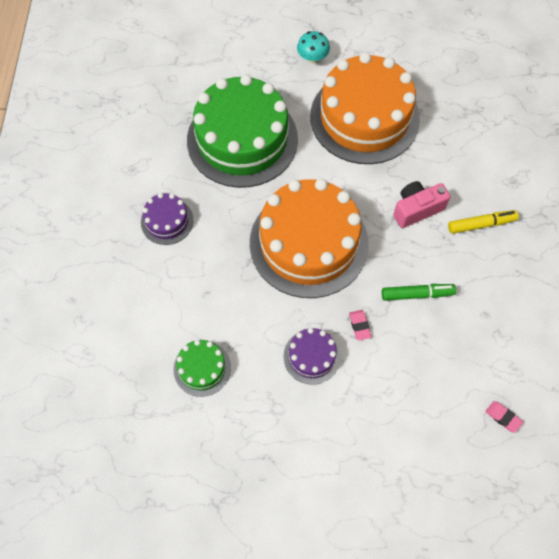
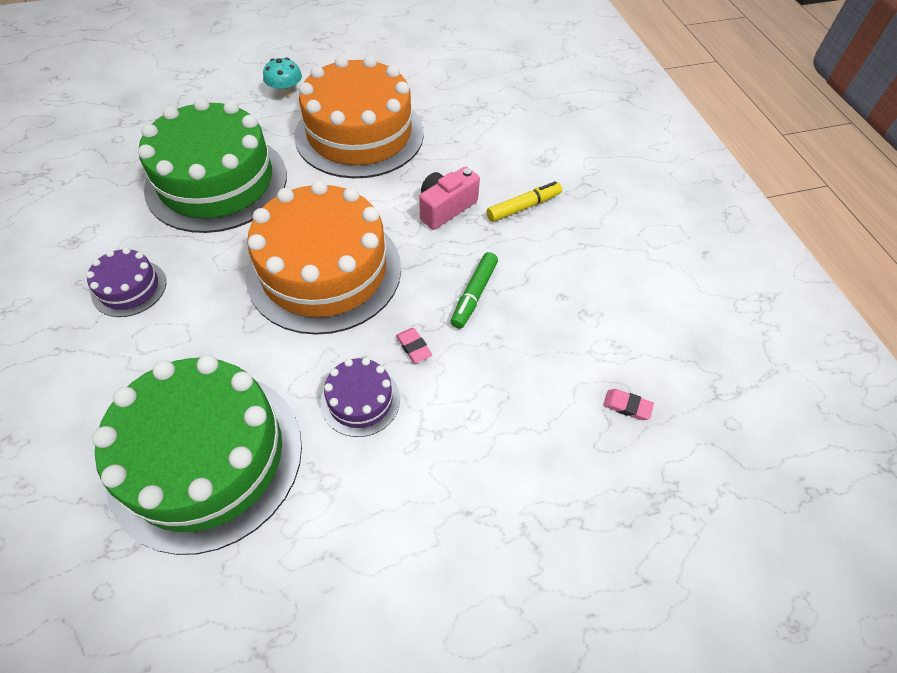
camera: 20 degrees left, 10 degrees down
green cake [173,340,231,397] -> green cake [92,355,302,555], size x2.23
green marker [382,284,456,301] -> green marker turned 135 degrees clockwise [451,252,498,329]

